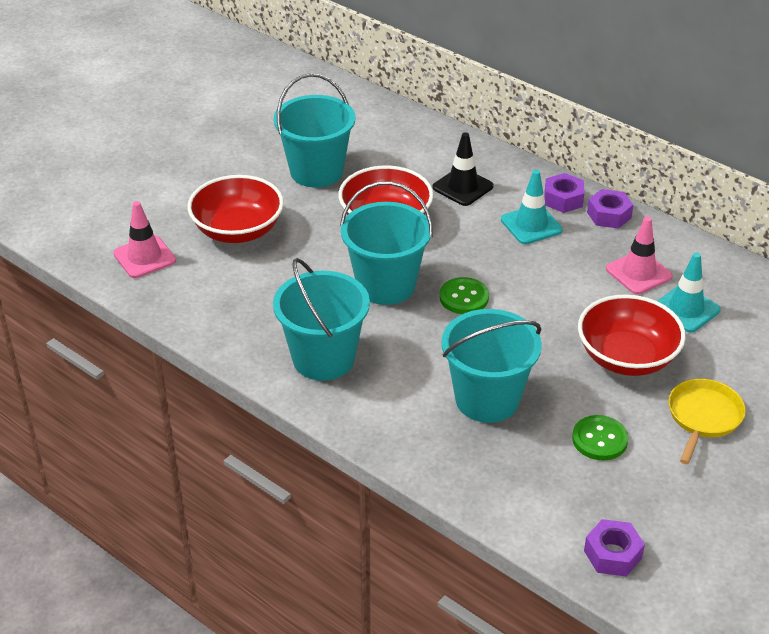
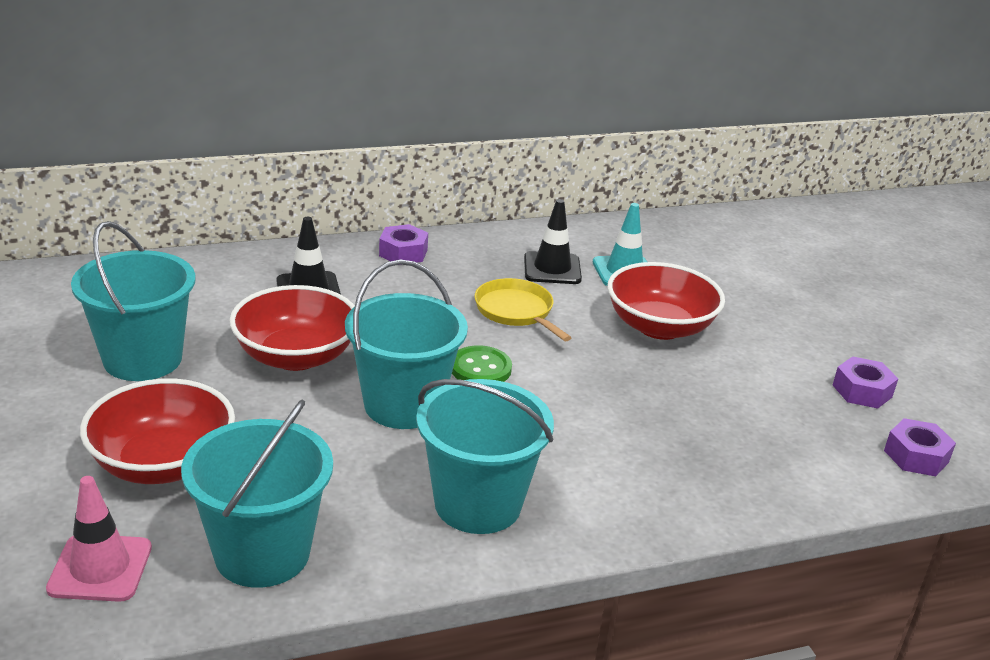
camera: 60 degrees left, 10 degrees down
turquoise bucket [441,309,542,423] -> turquoise bucket moved to [181,399,333,588]
turquoise traffic cone [501,170,563,244] -> none
green button [572,415,629,460] -> none
purple nut [587,189,633,229] -> purple nut moved to [833,356,898,409]
pink traffic cone [606,217,673,294] -> black traffic cone [524,199,582,284]
yellow pan [669,379,746,464] -> yellow pan moved to [474,278,572,341]

